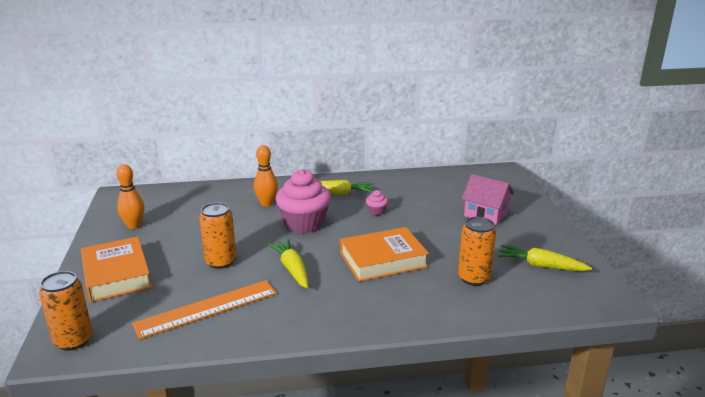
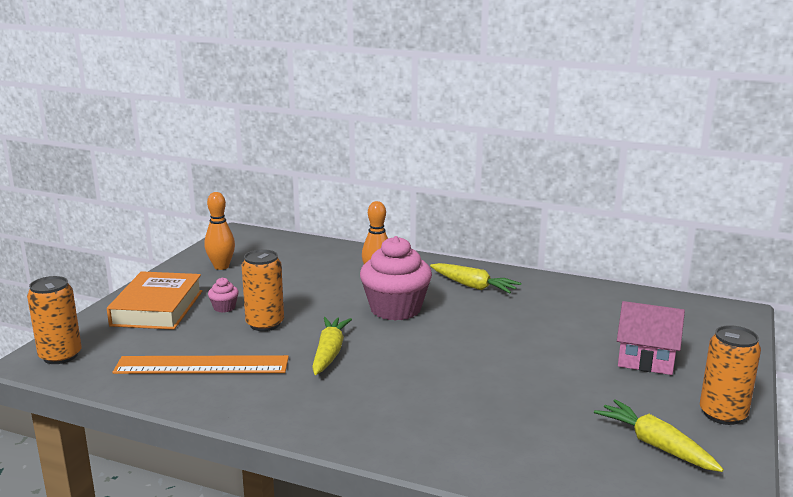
camera: 30 degrees right, 5 degrees down
orange book [340,227,429,282] -> none
pink cupcake [366,190,388,216] -> pink cupcake moved to [208,277,239,313]
orange can [458,217,496,286] -> orange can moved to [700,325,761,425]
pink house [462,174,514,225] -> pink house turned 45 degrees counterclockwise [617,301,685,375]

